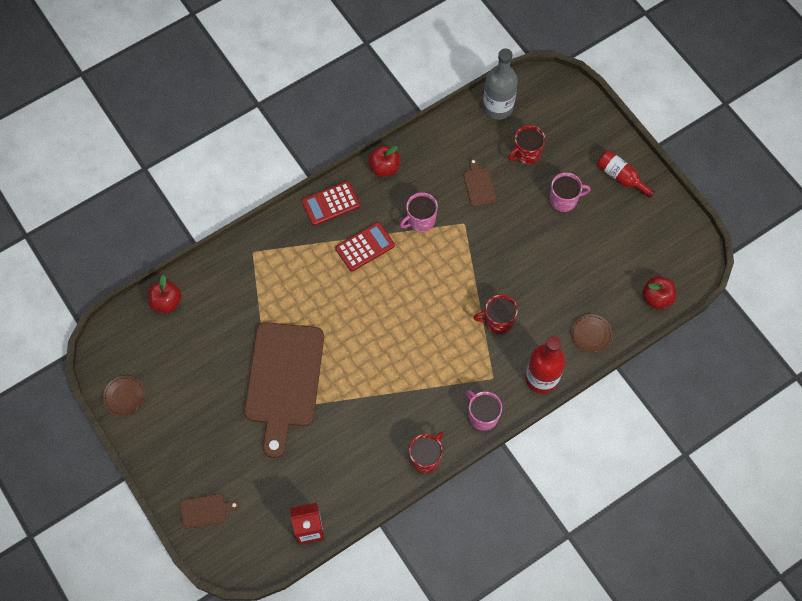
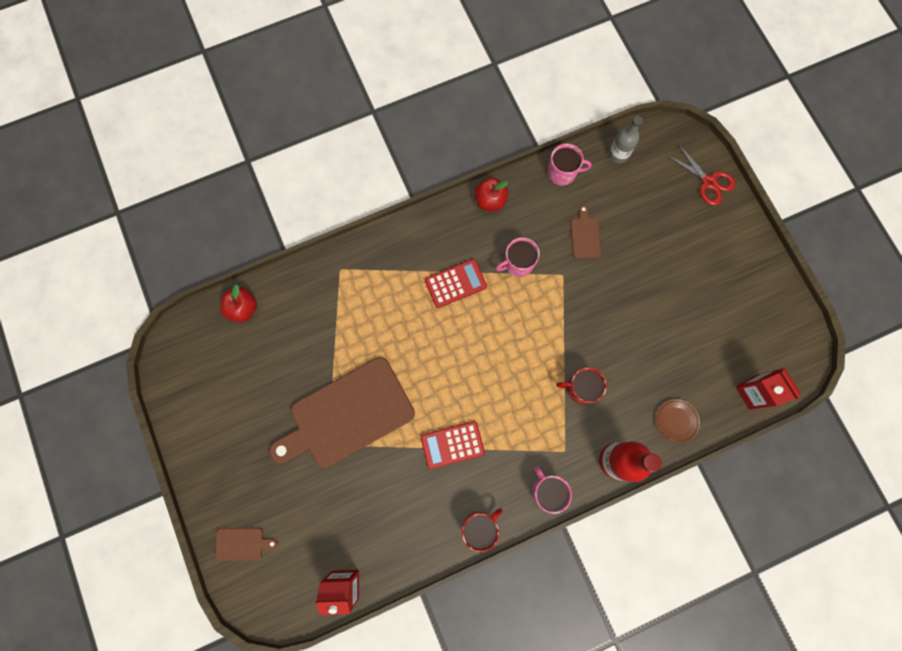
camera: 10 degrees right, 10 degrees up
brown plate [103,376,145,416] -> none
brown cutting board [244,322,324,458] -> brown cutting board turned 45 degrees clockwise [269,357,415,468]
red calculator [302,181,360,226] -> red calculator moved to [421,421,485,469]
grey bottle [483,49,518,120] -> grey bottle [609,116,643,163], size x0.64
red mug [508,125,545,164] -> none
pink mug [549,173,591,212] -> pink mug moved to [548,144,591,185]
red bottle [597,150,655,198] -> none
red apple [642,276,676,309] -> red carton [736,368,801,410]
none -> red scissors [668,144,736,206]

